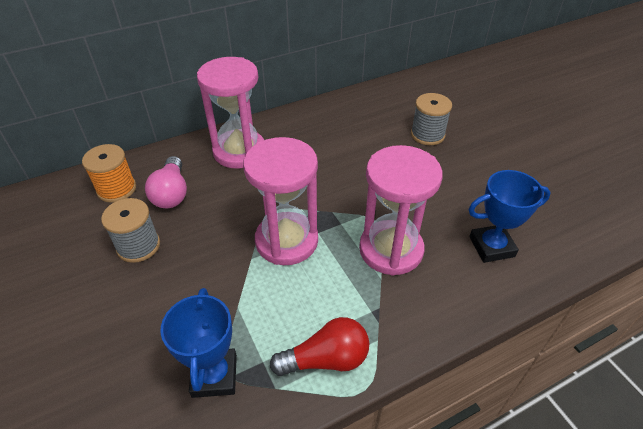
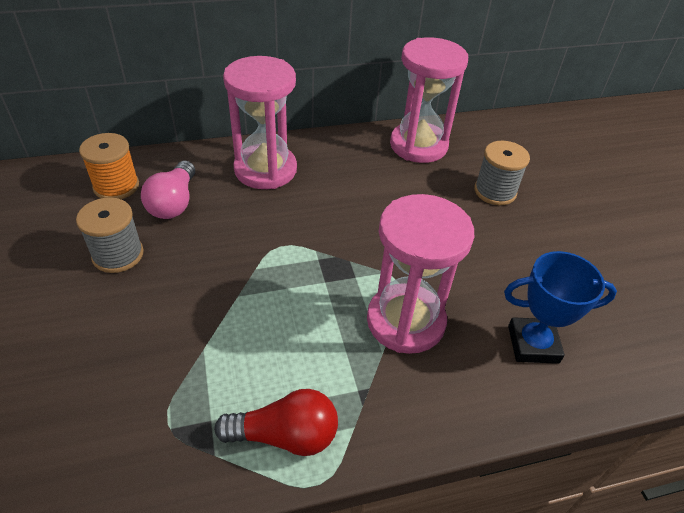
camera: 10 degrees right, 0 degrees up
blue trophy [161,288,237,398] -> none
pink hourglass [243,137,318,265] -> pink hourglass moved to [390,37,468,163]

